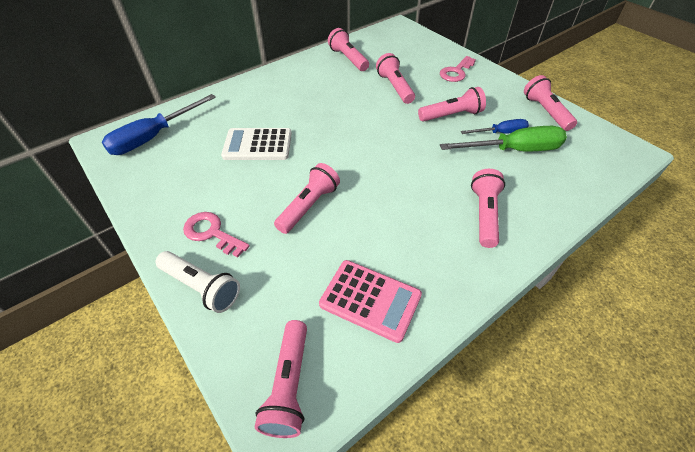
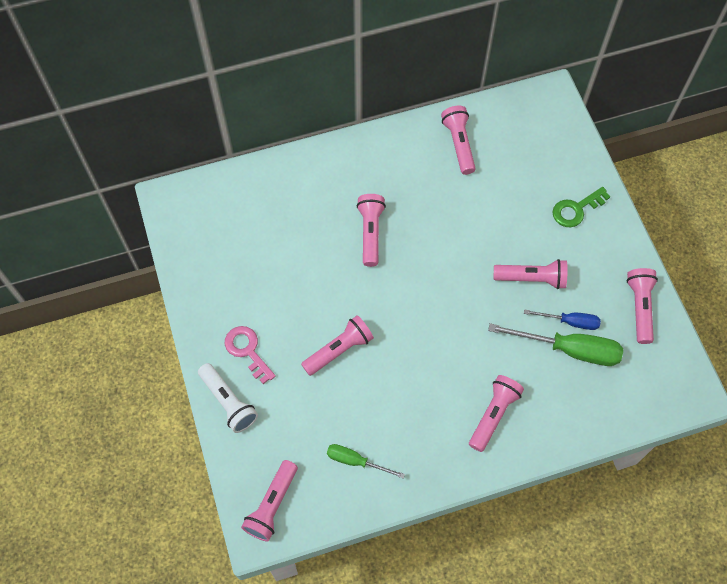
camera: 20 degrees right, 15 degrees up
blue screwdriver [102,94,216,155] -> none
white calculator [221,128,292,160] -> none
pink calculator [319,260,422,343] -> green screwdriver [327,444,405,479]
pink flashlight [376,53,415,104] -> pink flashlight moved to [357,194,386,267]
pink key [440,56,476,82] -> green key [552,187,610,227]

